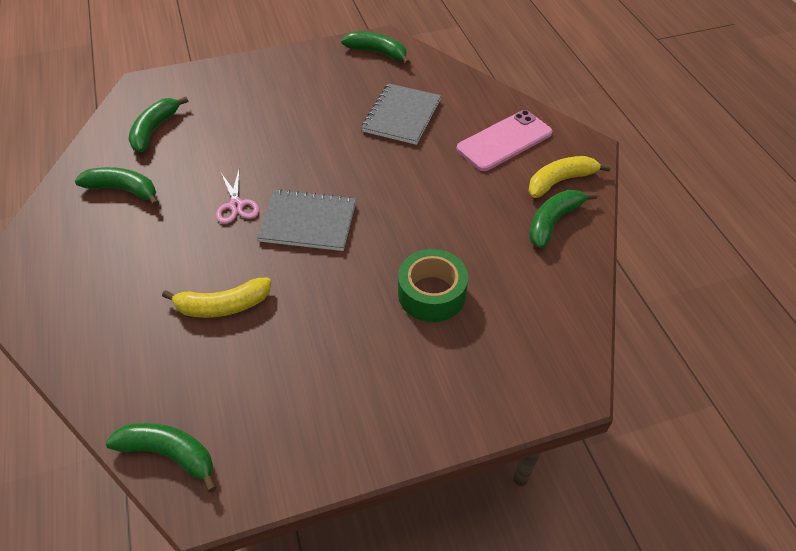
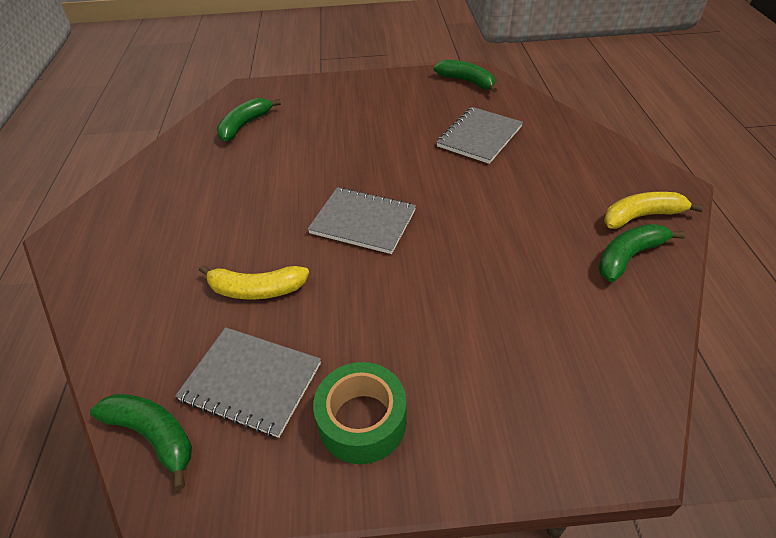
camera: 15 degrees right, 5 degrees down
green banana [74,167,159,206] -> none
pink scissors [216,170,259,224] -> none
green tape [398,249,468,322] -> green tape moved to [313,362,407,464]
pink phone [457,110,552,171] -> none
none -> grey notebook [175,327,321,438]

